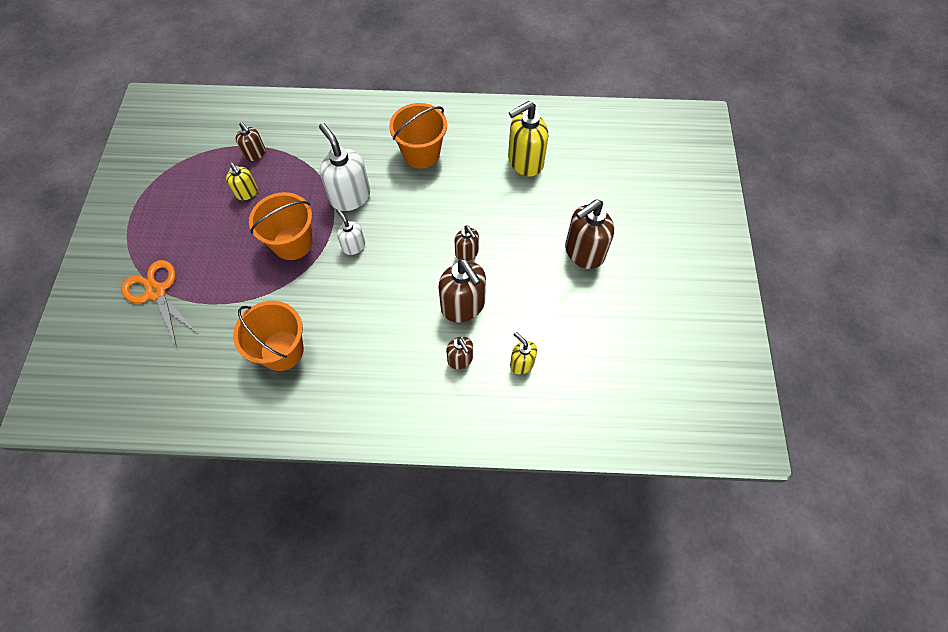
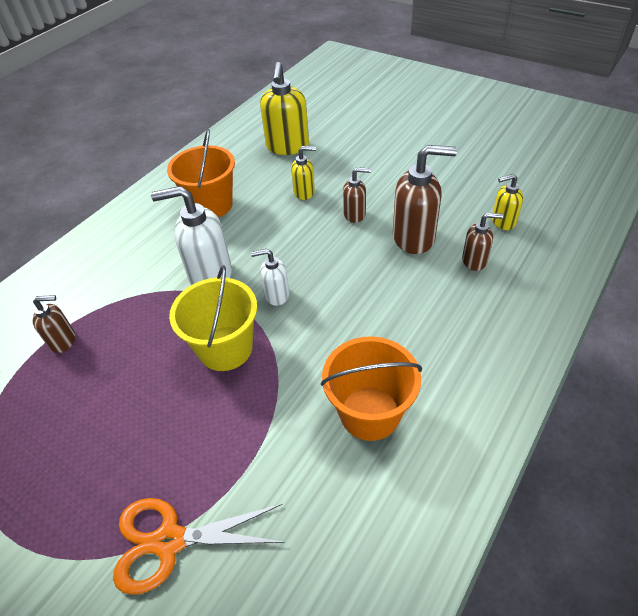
camera: 55 degrees left, 15 degrees down
yellow soap dispenser [226,163,258,200] -> yellow soap dispenser moved to [291,146,316,200]
orange bucket [249,192,313,260] -> yellow bucket [169,265,257,371]
brown soap dispenser [565,199,614,269] -> none

